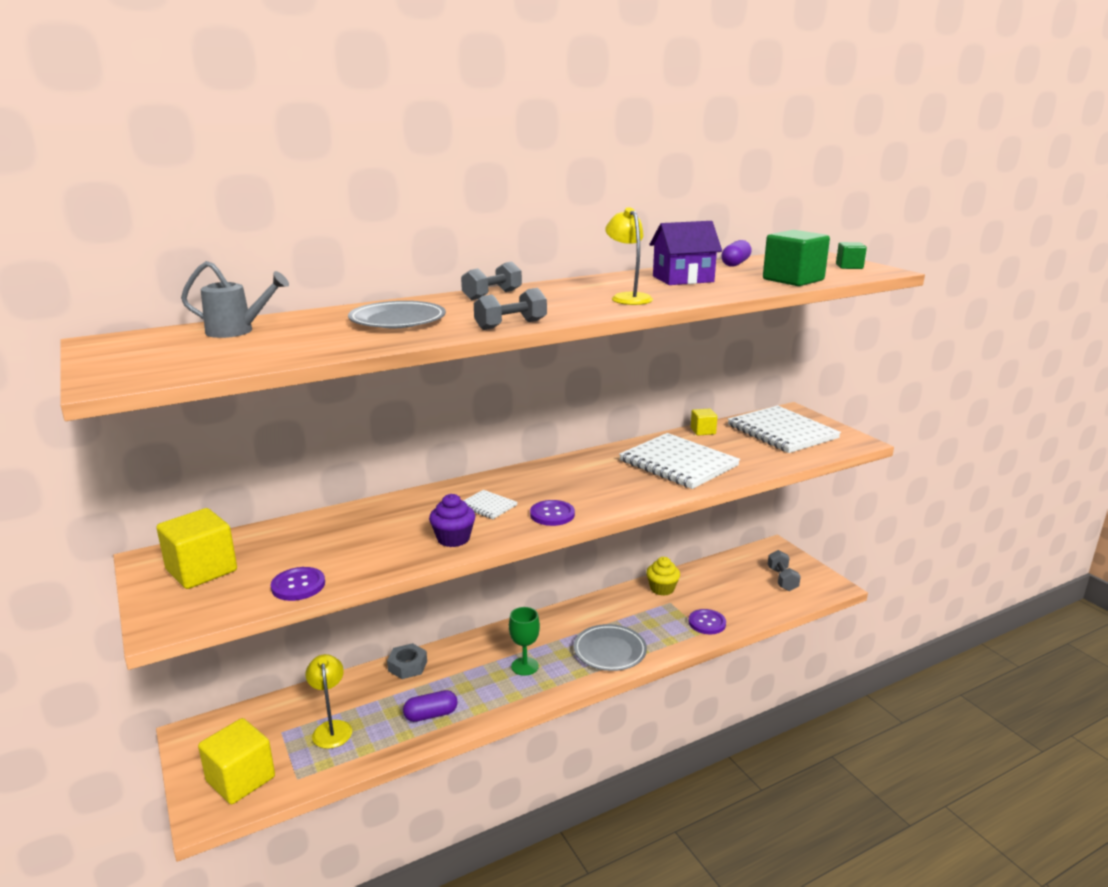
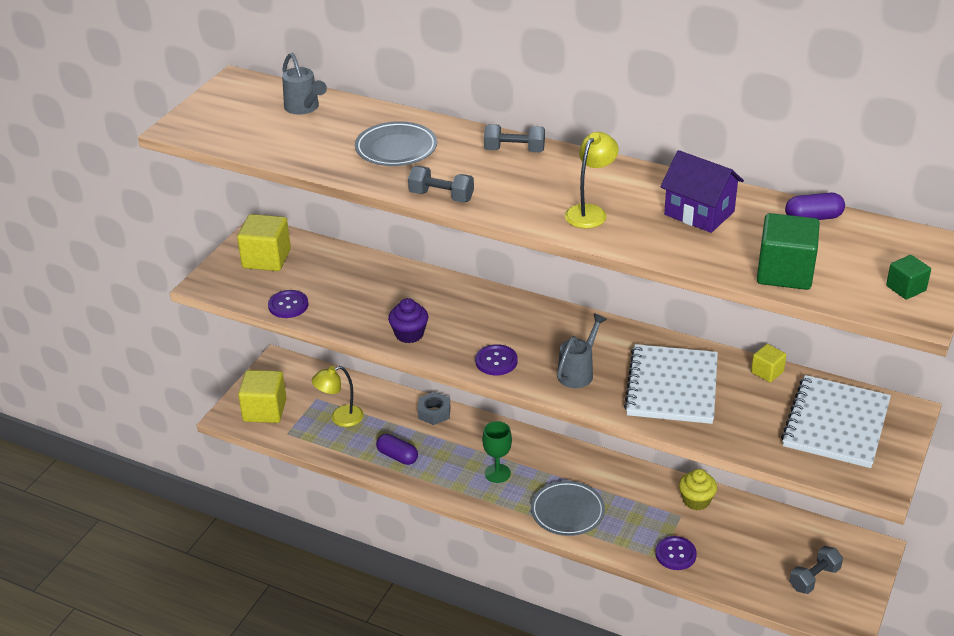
camera: 55 degrees right, 15 degrees up
yellow lamp [306,654,352,749] -> yellow lamp turned 150 degrees counterclockwise [312,366,364,427]
white notebook [464,490,517,519] -> none
none -> grey watering can [557,313,607,388]

